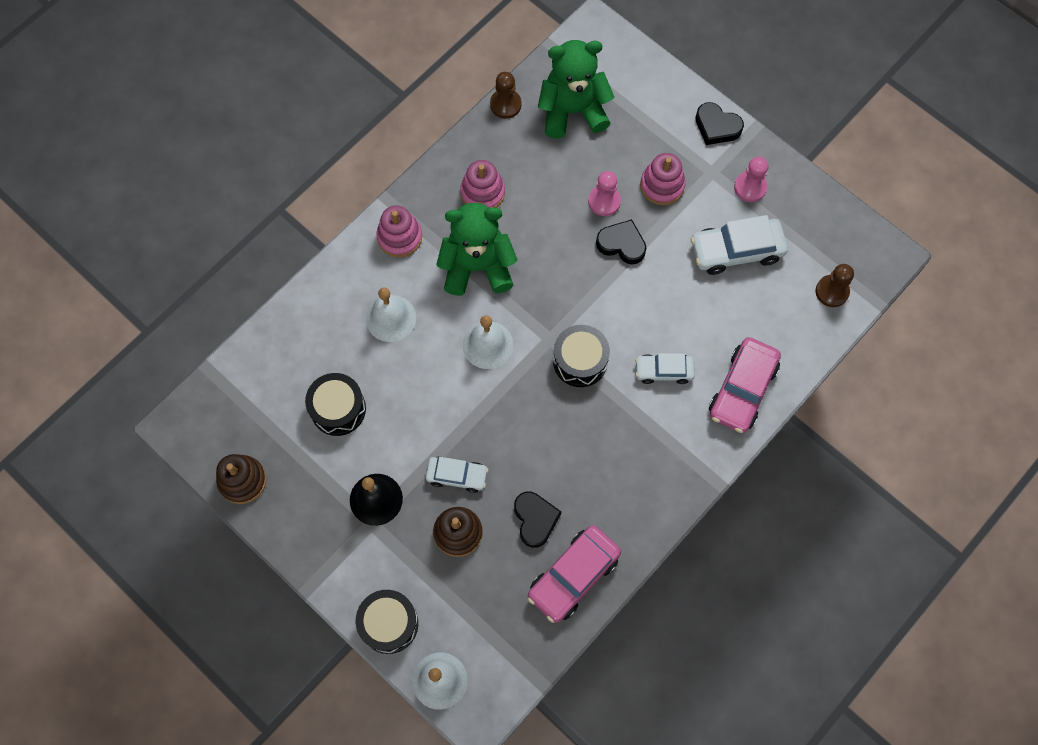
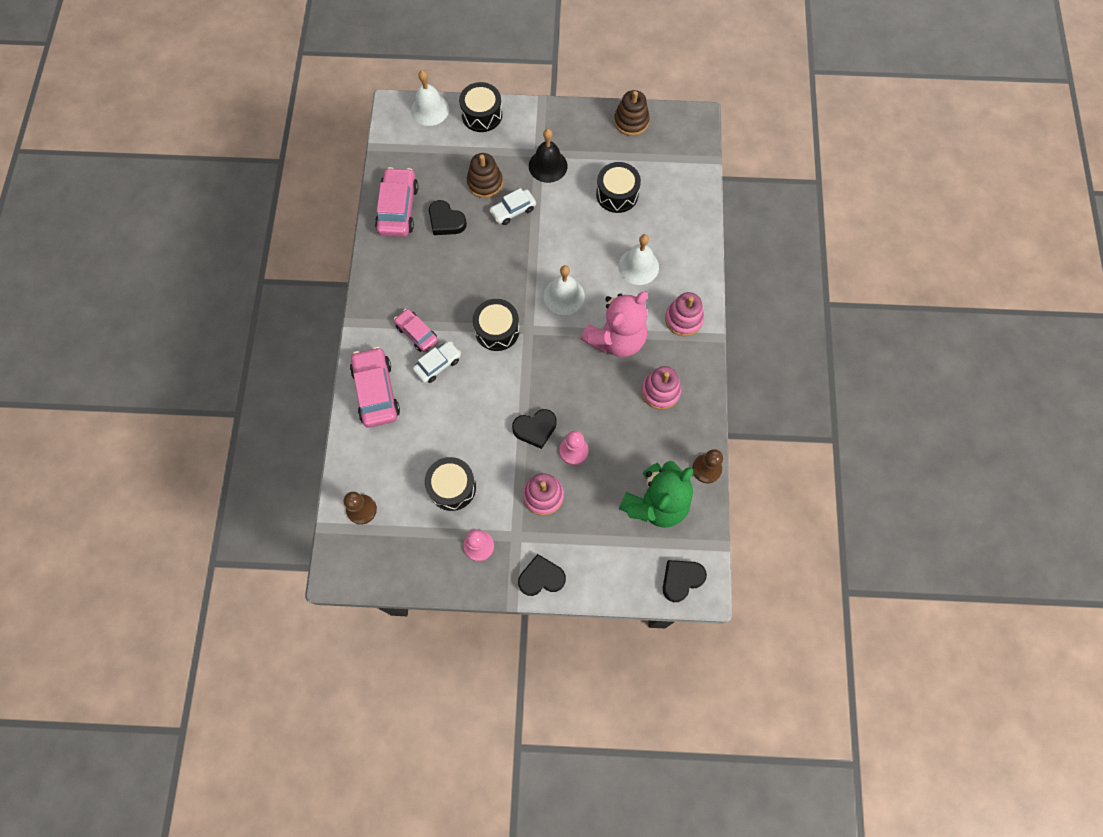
camera: 140 degrees right, 0 degrees up
green teddy bear [437,203,517,296] -> pink teddy bear [581,291,648,357]
white car [690,215,788,275] -> black drum [425,457,476,511]
none -> pink car [394,309,438,352]
none -> black heart [663,560,707,602]

